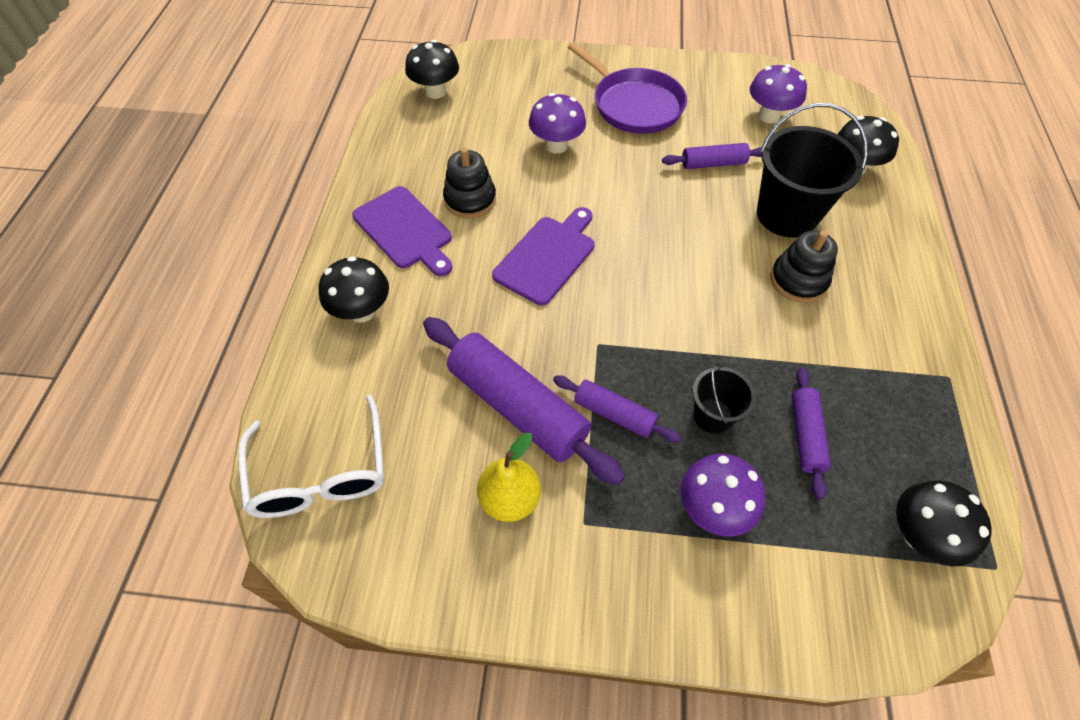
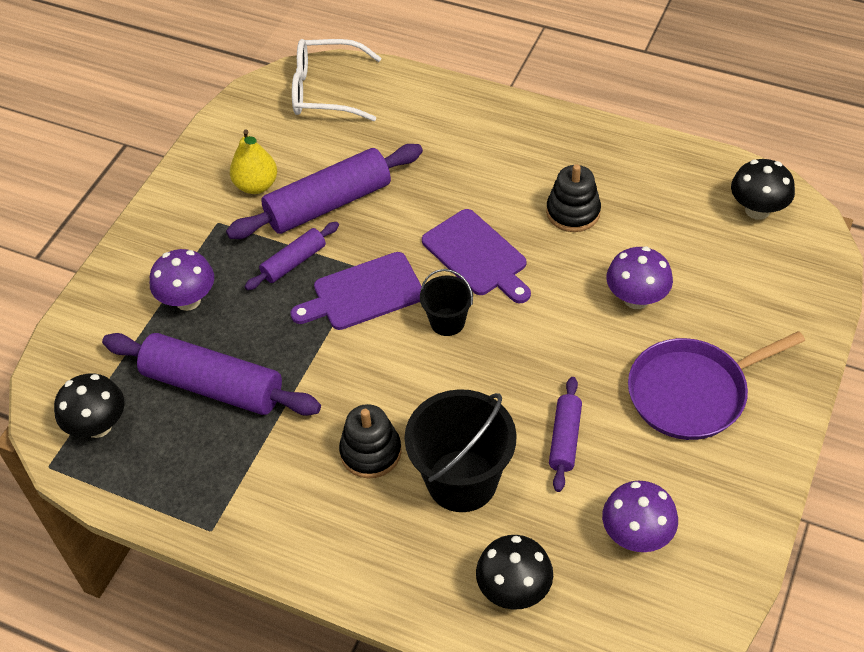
camera: 110 degrees right, 5 degrees down
black mushroom [318,256,389,323] -> none
purple cutting board [352,186,452,276] -> purple cutting board moved to [290,252,422,330]
black bucket [693,362,756,434] -> black bucket moved to [420,269,473,336]
purple rolling pin [792,367,831,499] -> purple rolling pin [102,333,321,416], size x1.89

